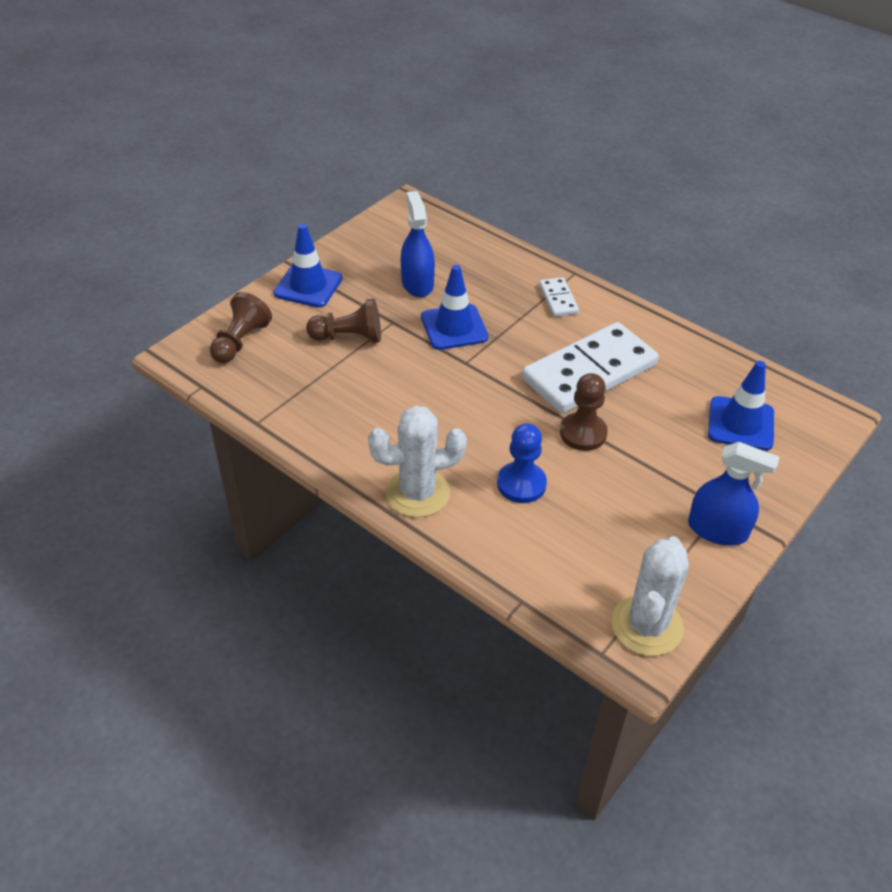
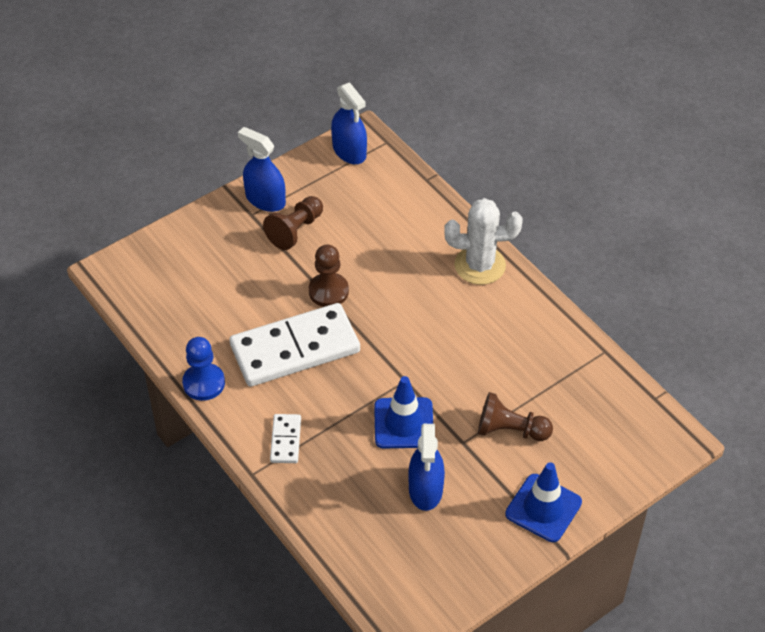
camera: 165 degrees left, 5 degrees up
brown pawn [210,292,272,363] -> brown pawn moved to [263,196,323,250]
blue pawn [497,423,547,503] -> blue pawn moved to [182,337,225,401]
white cactus [611,536,689,656] -> blue spray bottle [331,82,367,164]
blue traffic cone [708,361,774,451] -> none

